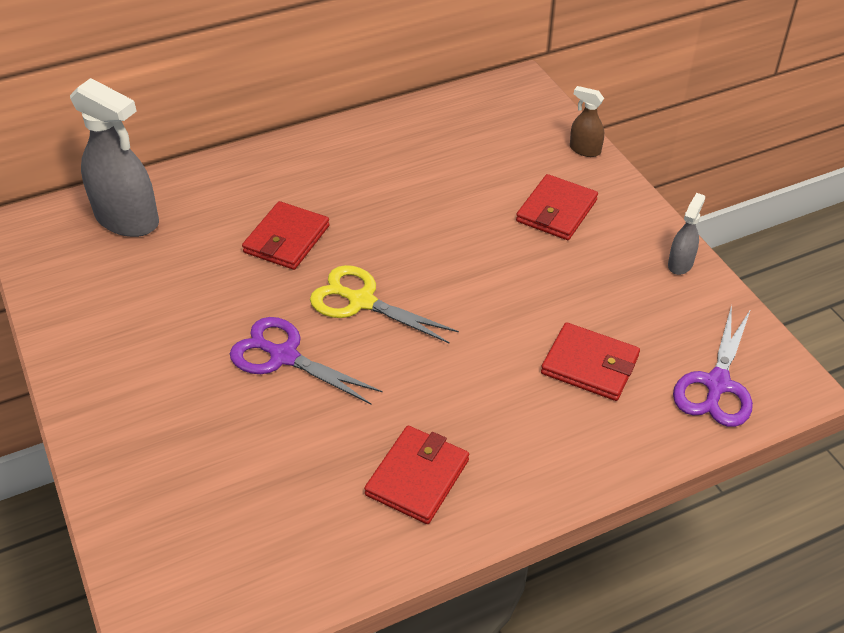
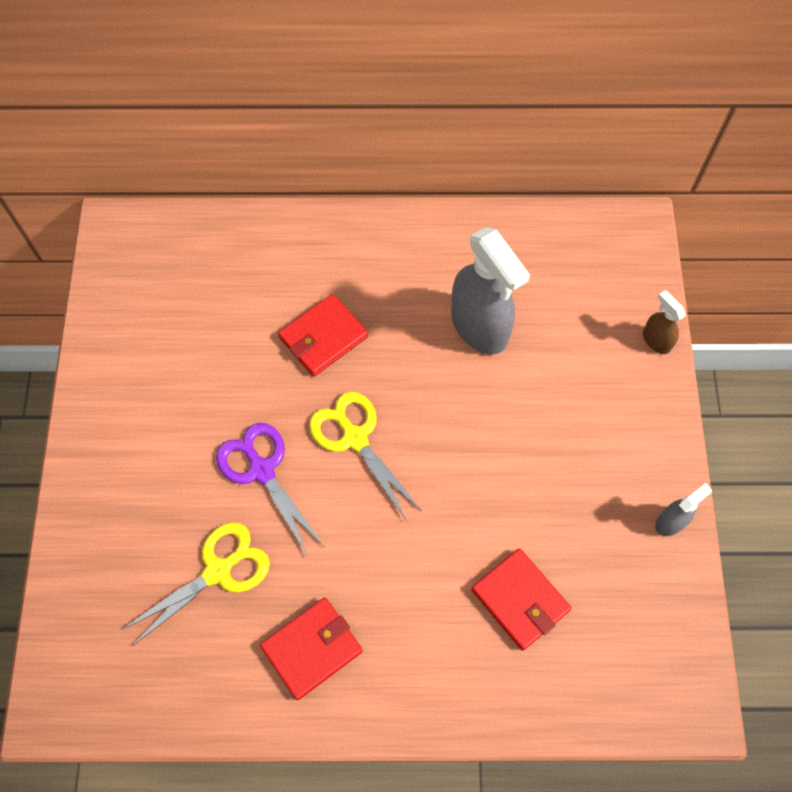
camera: 25 degrees right, 20 degrees up
grey spray bottle [70,78,159,237] -> grey spray bottle moved to [451,227,530,355]
red wallet [516,174,598,240] -> none
purple scissors [673,305,753,427] -> none
none -> yellow scissors [122,522,270,646]

